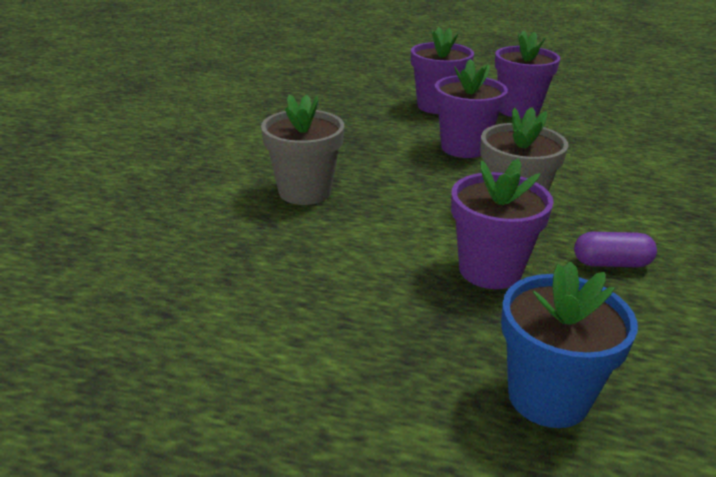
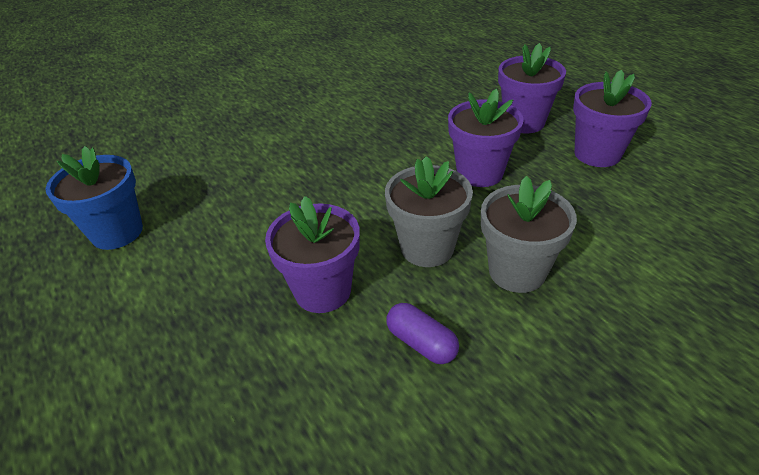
camera: 45 degrees right, 10 degrees up
grey flower pot [261,94,344,205] -> grey flower pot moved to [481,176,577,293]
blue flower pot [501,261,638,428] -> blue flower pot moved to [45,146,143,250]

